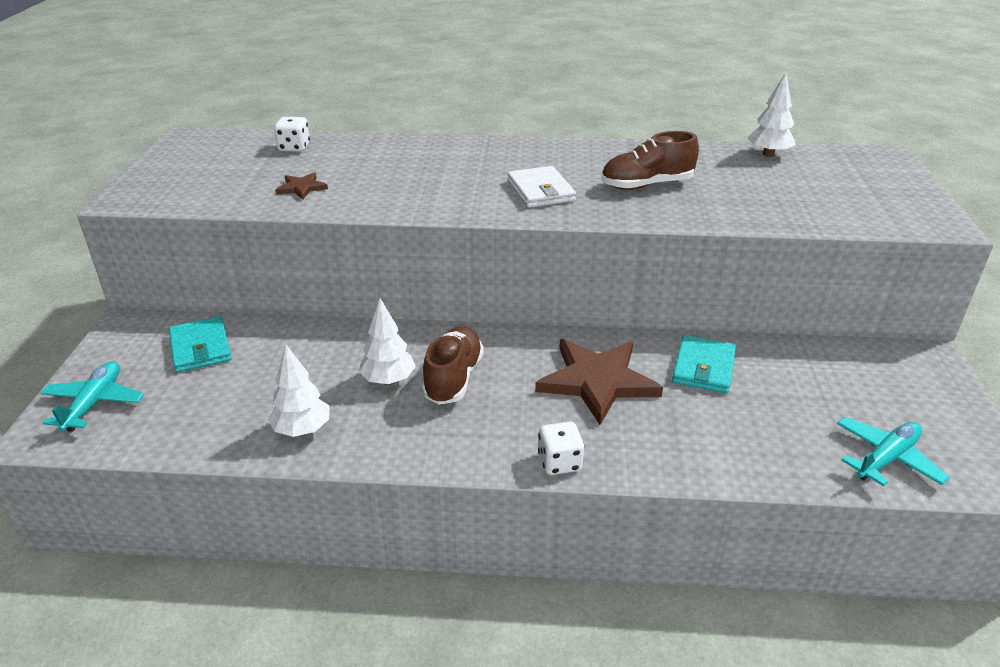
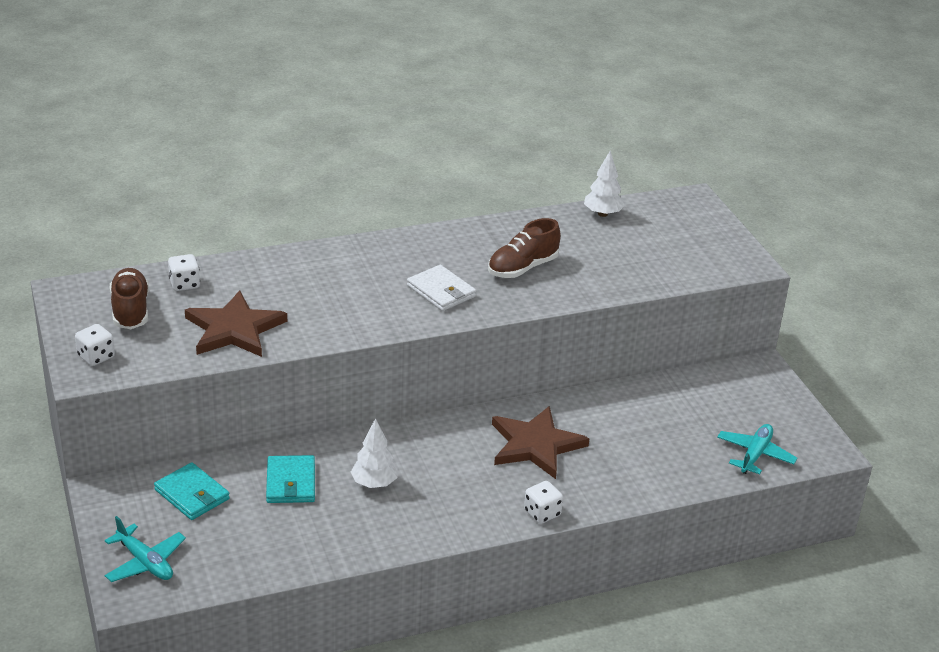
camera: 25 degrees left, 0 degrees up
turquoise plane [41,361,144,432] -> turquoise plane turned 150 degrees clockwise [105,516,186,582]
white tree [268,345,329,437] -> none
brown star [275,173,328,200] -> brown star [185,290,287,357], size x2.19
brown shoe [422,326,484,405] -> brown shoe moved to [109,268,149,329]
turquoise wallet [672,335,736,393] -> turquoise wallet moved to [266,455,315,503]
none -> white dice [75,324,115,366]

